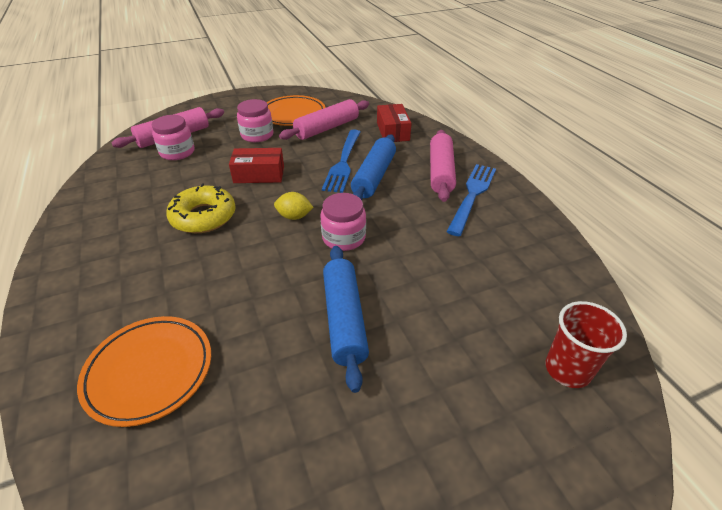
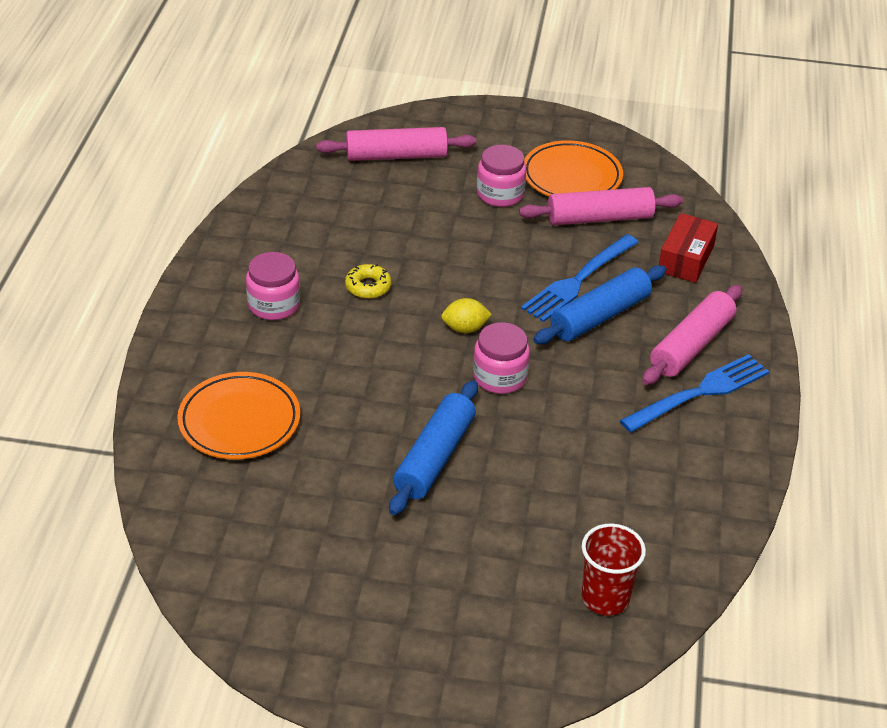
camera: 30 degrees right, 0 degrees up
pink jar [152,115,195,160] -> pink jar moved to [246,252,300,320]
yellow donut [166,184,236,233] -> yellow donut [345,264,391,299], size x0.57
red box [229,148,284,183] -> none
yellow lemon [274,192,314,220] -> yellow lemon turned 45 degrees counterclockwise [441,298,492,333]

